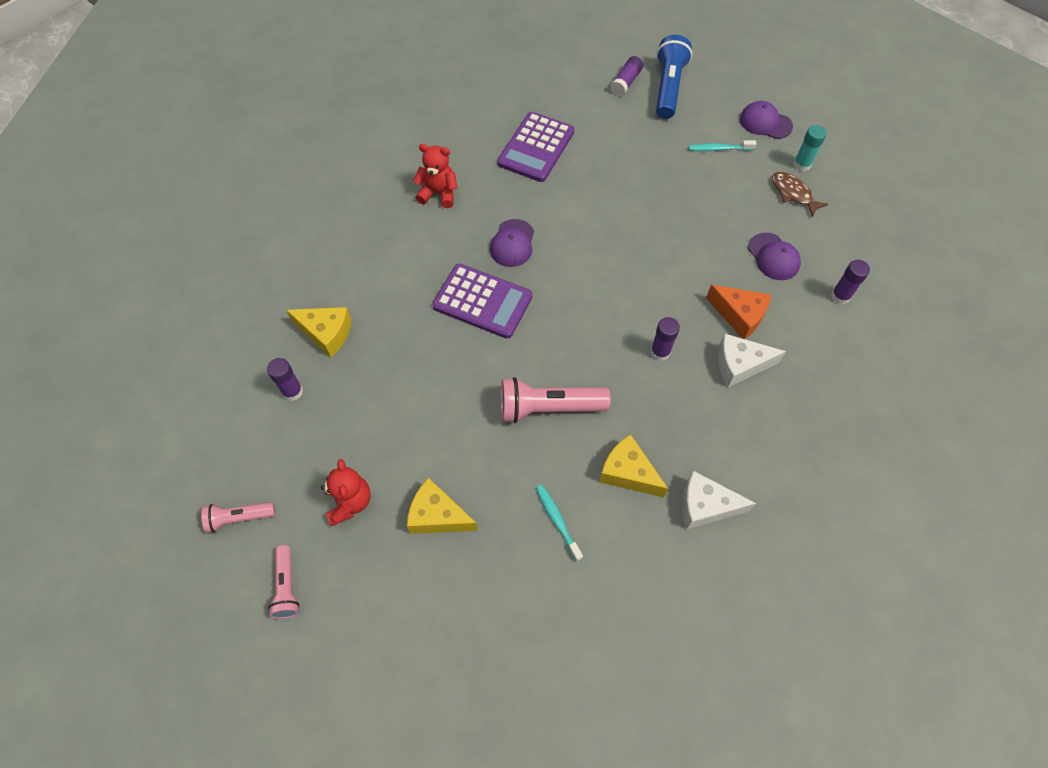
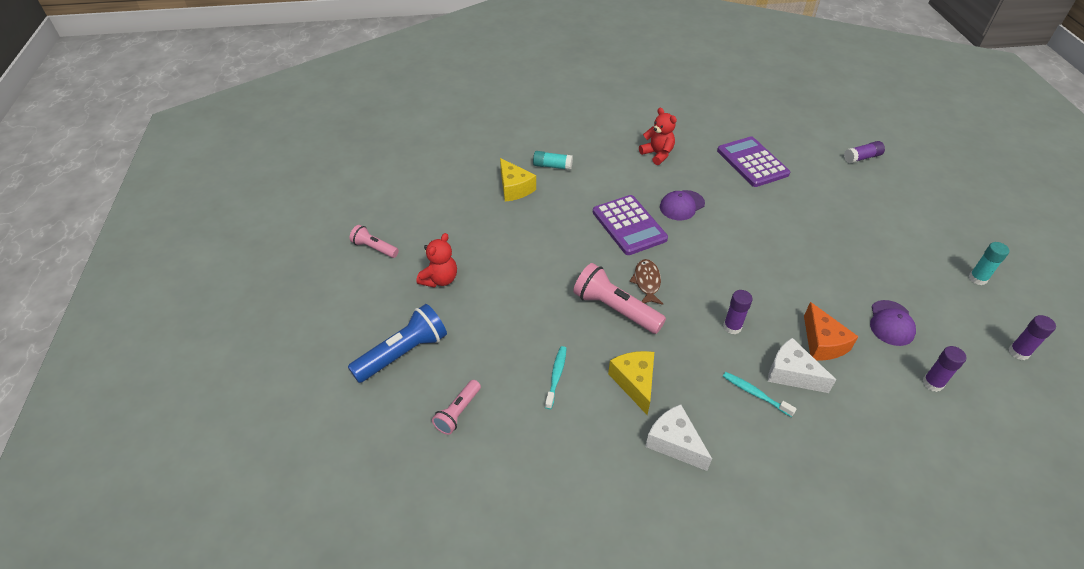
camera: 40 degrees right, 15 degrees down
purple glue stick [267,358,303,401] -> purple glue stick moved to [1008,315,1056,360]
pink flashlight [268,545,300,619] -> pink flashlight moved to [432,380,481,435]
yellow cheese [407,478,478,534] -> none
purple calculator [497,112,574,182] -> purple calculator turned 90 degrees clockwise [717,136,790,187]
blue flashlight [656,35,692,119] -> blue flashlight moved to [348,304,447,383]
turquoise toothbrush [689,140,756,151] -> turquoise toothbrush moved to [723,372,797,417]
purple cap [740,101,793,139] -> none
brown fish [772,172,828,217] -> brown fish moved to [629,259,663,305]
none -> turquoise glue stick [533,151,573,170]

